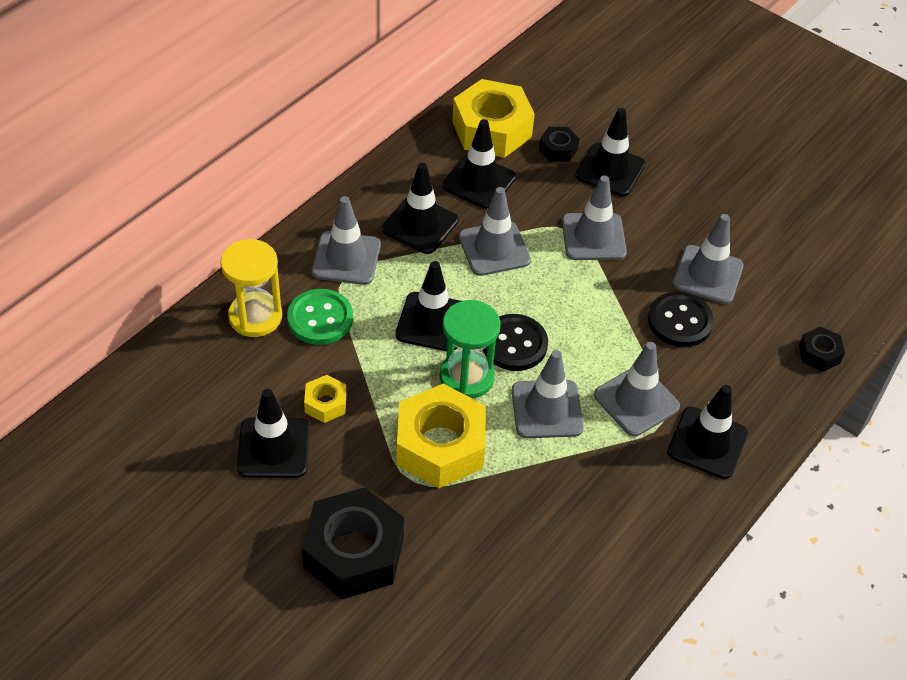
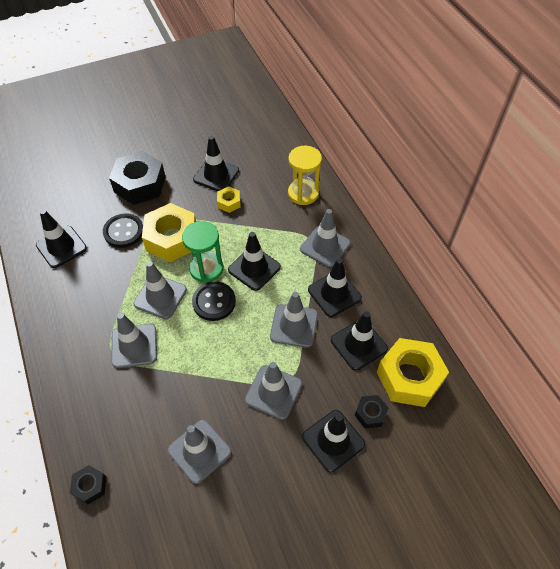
camera: 120 degrees right, 5 degrees up
green button [287,289,353,345] -> none
black button [648,292,714,347] -> black button moved to [103,213,143,248]
black traffic cone [667,385,748,479] -> black traffic cone moved to [36,209,87,268]

